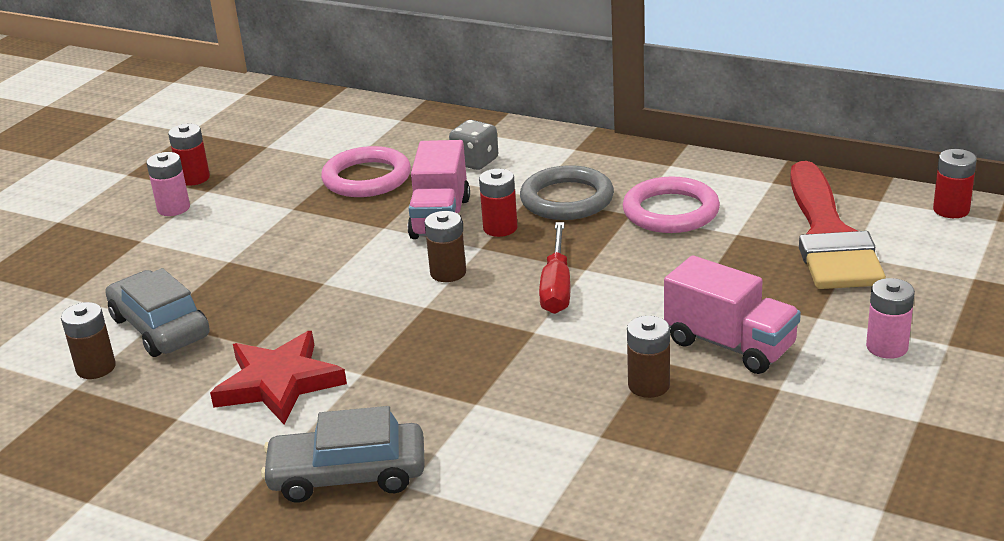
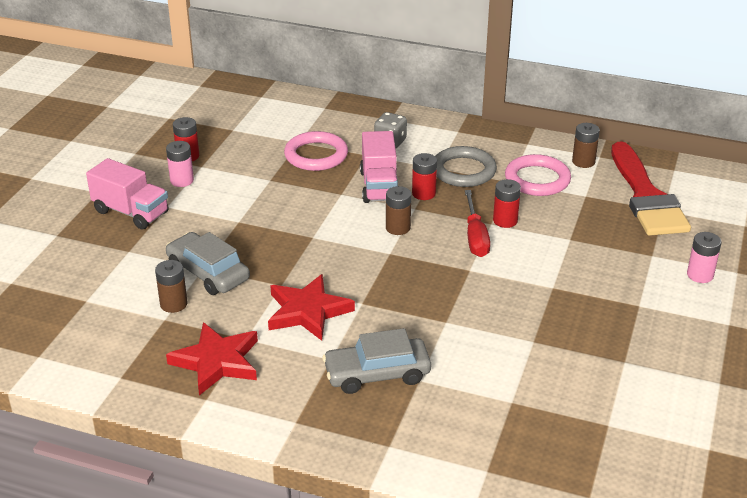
camera: 10 degrees left, 5 degrees up
brown battery [627,316,670,398] -> brown battery moved to [572,123,600,168]
pink truck [664,255,801,374] -> pink truck moved to [86,158,169,230]
red battery [933,149,977,218] -> red battery moved to [493,179,521,228]
none -> red star [166,322,258,396]

